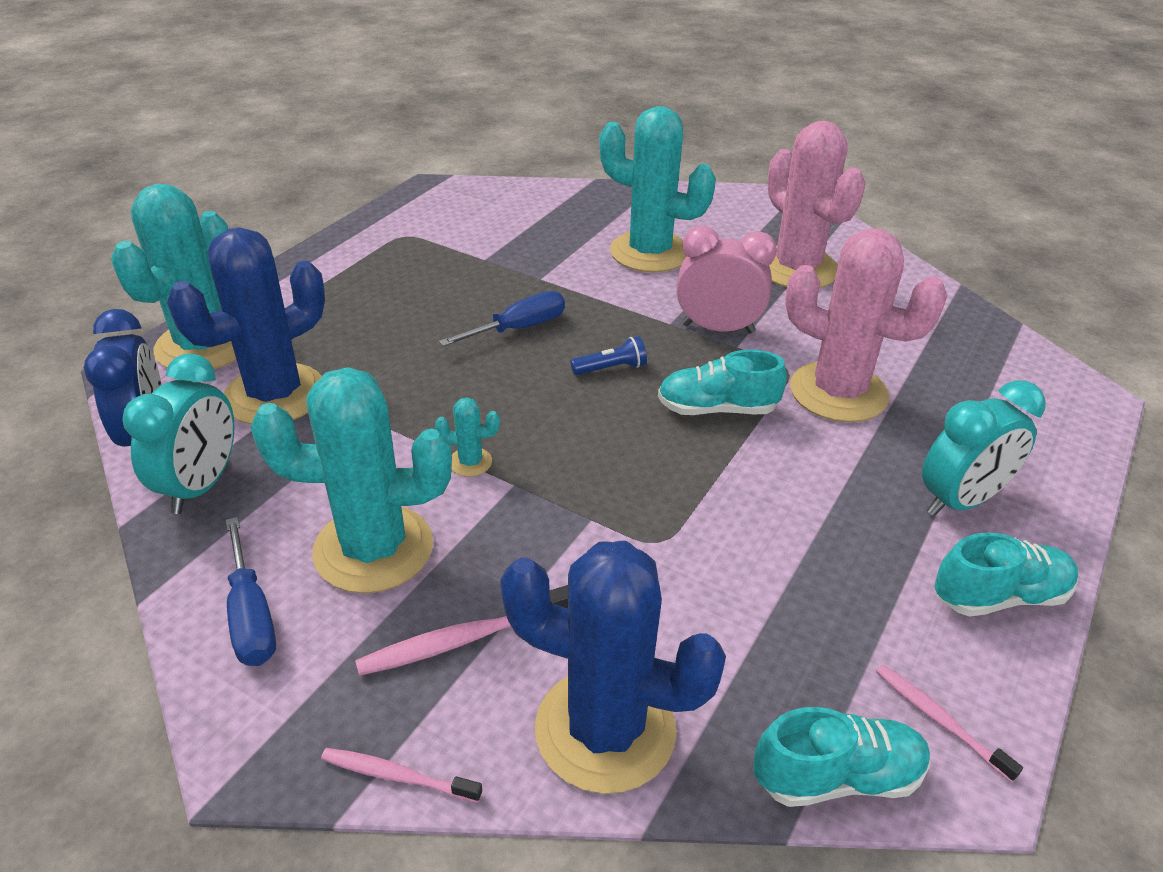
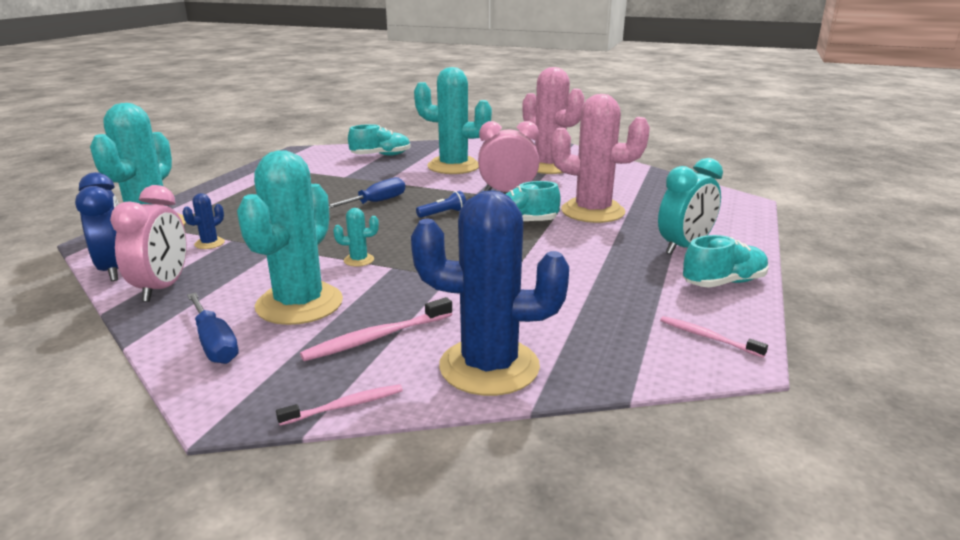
camera: 10 degrees left, 15 degrees down
turquoise clock [122,354,235,514] -> pink clock [110,185,187,302]
blue cactus [167,227,325,424] -> blue cactus [183,193,225,249], size x0.40
turquoise cactus [251,367,452,593] -> turquoise cactus turned 60 degrees counterclockwise [237,150,343,325]
pink toothbrush [321,748,482,803] -> pink toothbrush turned 150 degrees clockwise [276,384,403,426]
turquoise shoe [753,707,930,807] -> turquoise shoe moved to [348,124,411,156]

